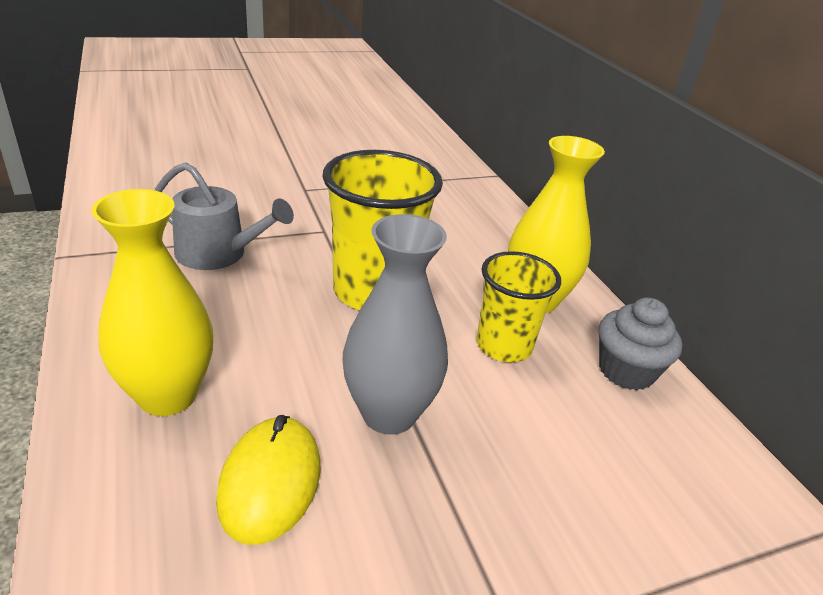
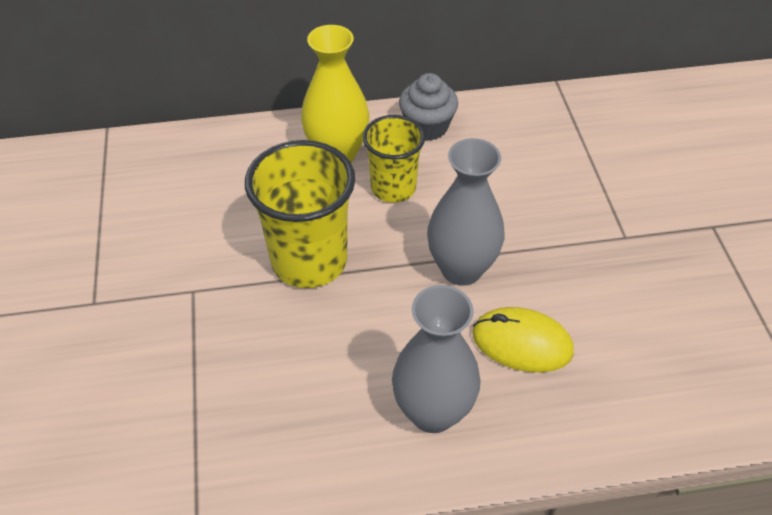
camera: 75 degrees left, 15 degrees up
yellow vase [91,189,213,416] -> grey vase [392,285,480,433]
grey watering can [154,162,294,270] -> none

